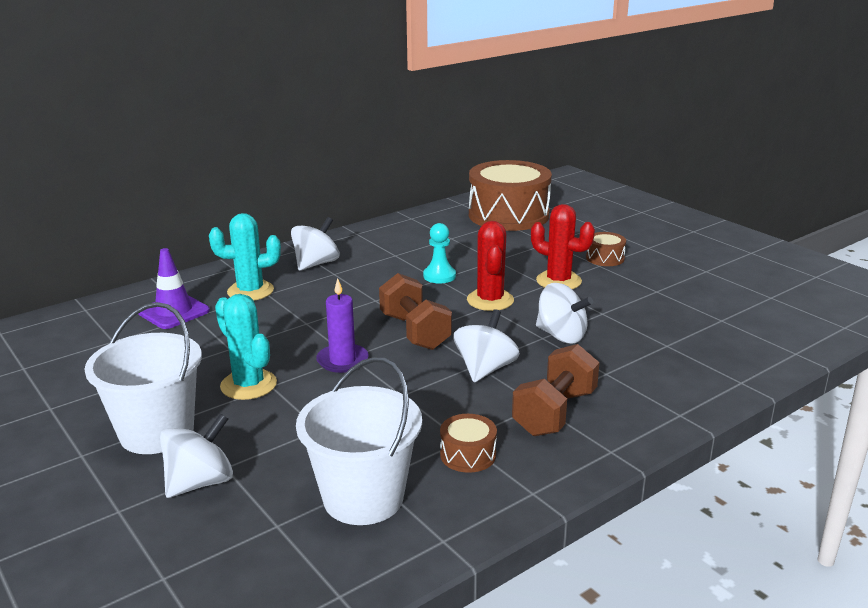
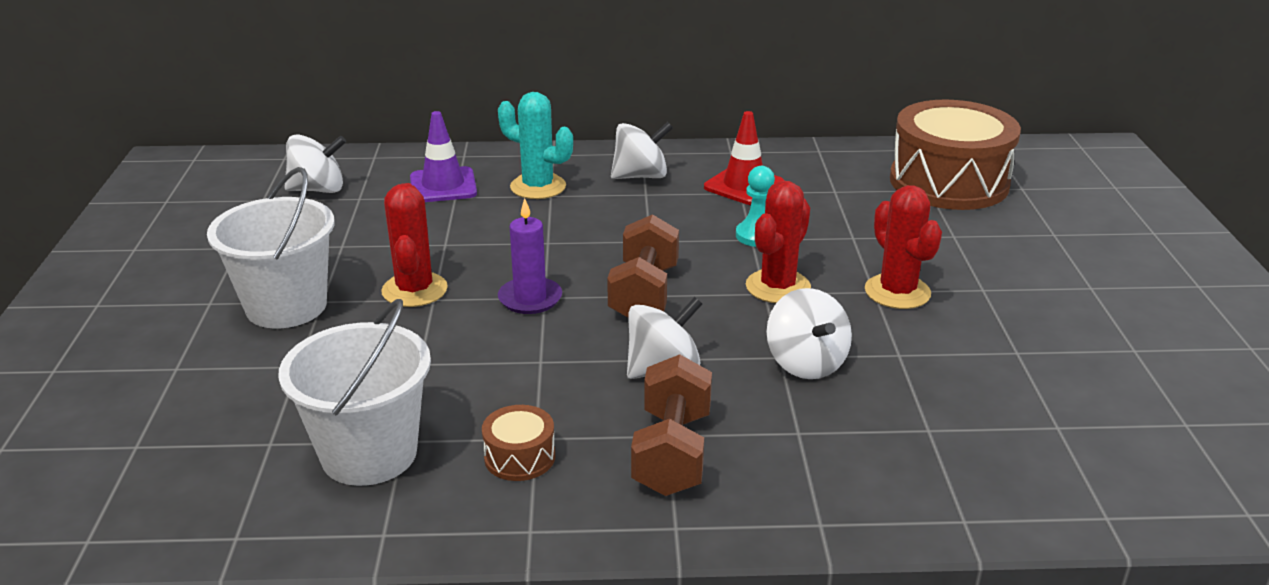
camera: 35 degrees right, 5 degrees up
white spinning top [160,413,233,498] -> white spinning top moved to [284,135,346,193]
turquoise cactus [215,294,277,400] -> red cactus [381,183,448,307]
brown dumbbell [512,344,600,436] -> brown dumbbell turned 60 degrees counterclockwise [631,354,712,496]
brown drum [586,232,626,266] -> none
none -> red traffic cone [704,111,785,205]

